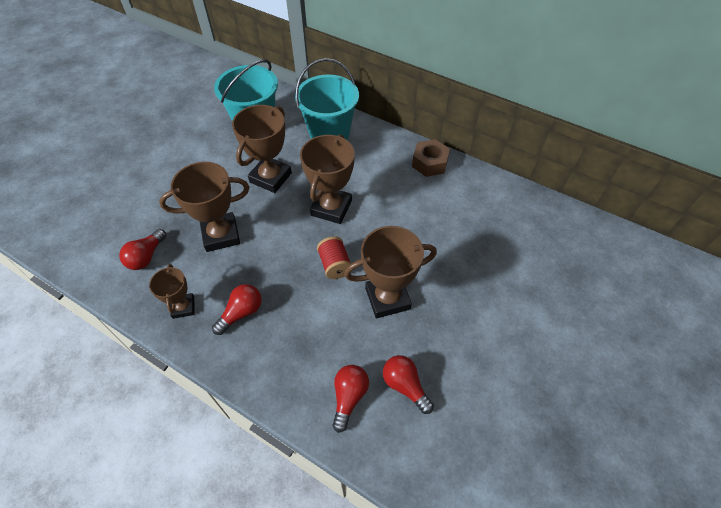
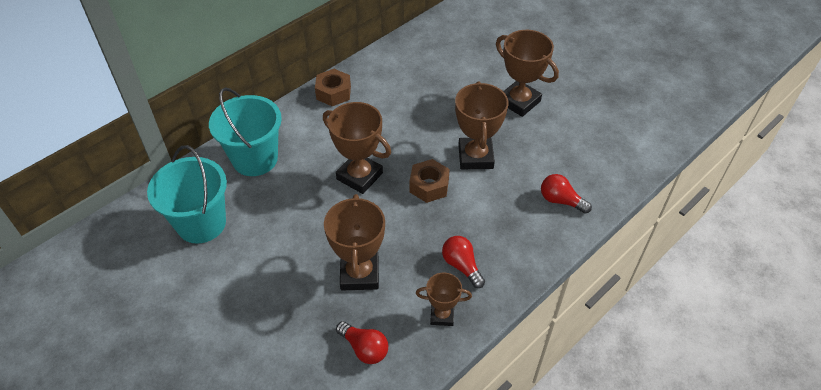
camera: 75 degrees left, 5 degrees down
brown trophy [232,105,292,193] -> brown trophy moved to [496,30,559,117]
red spool [317,236,351,279] -> brown nut [409,159,450,203]
red light bulb [383,355,434,414] -> none

